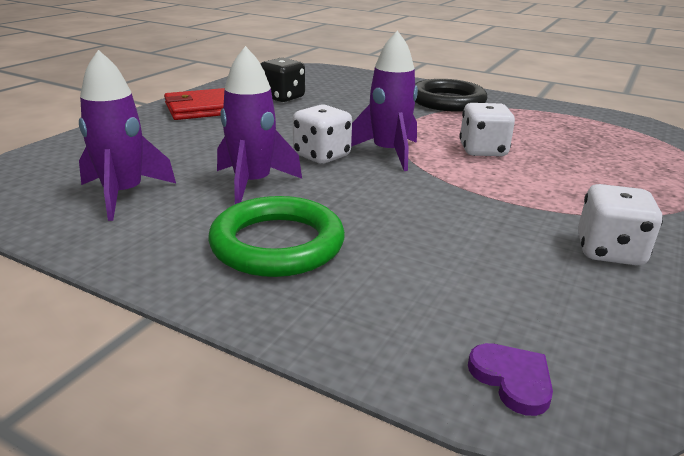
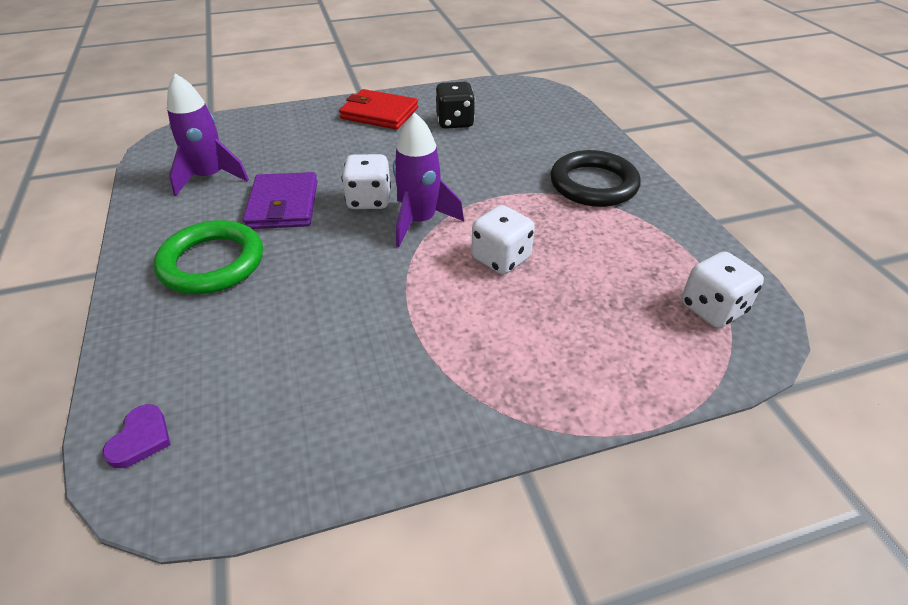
camera: 45 degrees right, 15 degrees up
purple rocket [217,46,302,204] -> purple wallet [243,172,318,229]
white dice [578,184,663,266] -> white dice moved to [681,252,764,328]

